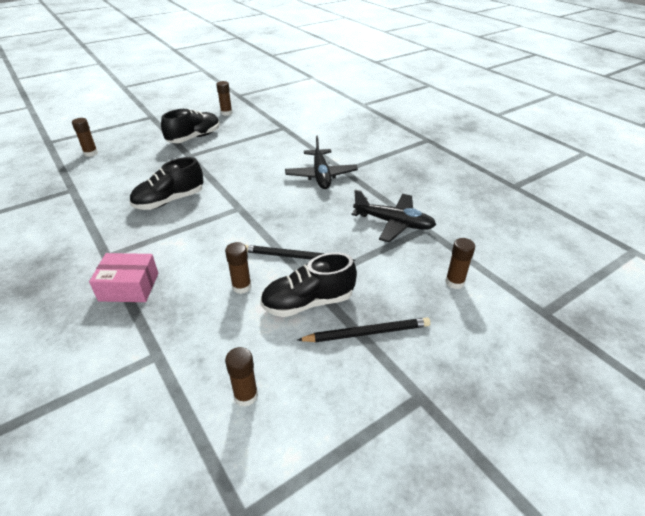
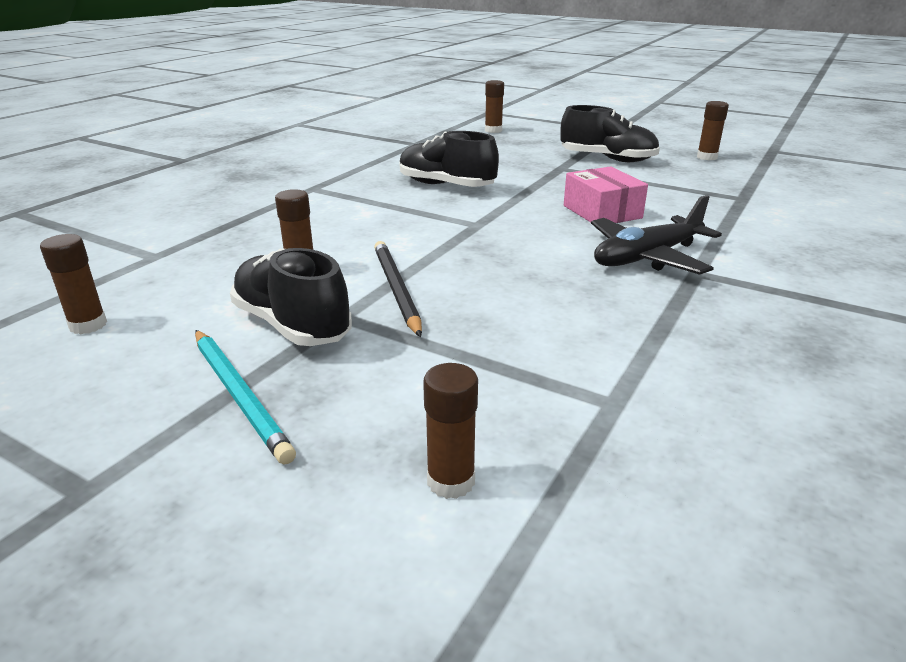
camera: 65 degrees right, 10 degrees down
pink box [89,253,158,302] -> pink box moved to [564,166,648,223]
black pencil [298,318,431,342] -> turquoise pencil [195,330,296,465]
black plane [352,190,436,243] -> none

